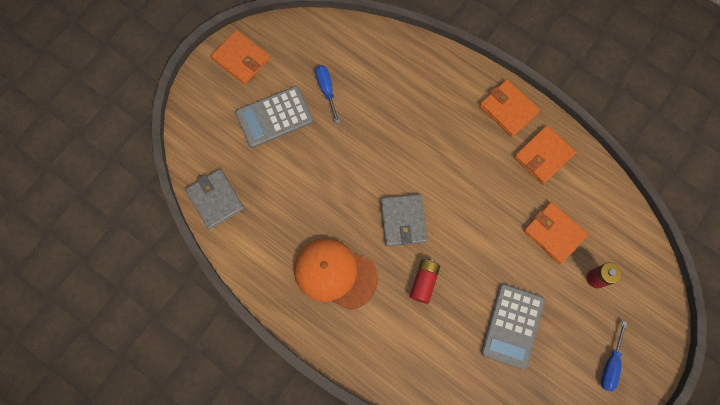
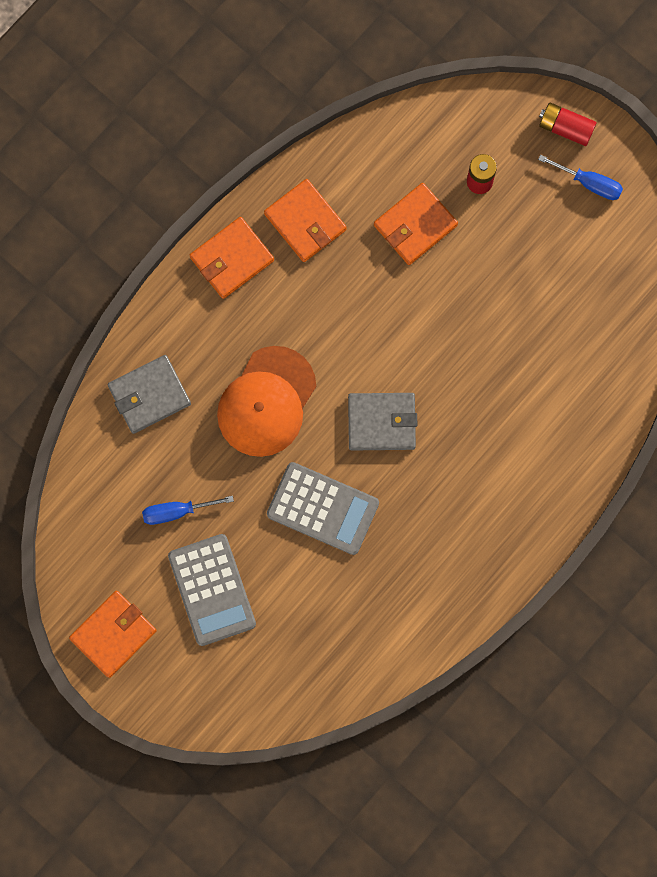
camera: 85 degrees left, 5 degrees up
grey wallet [185,169,245,230] -> grey wallet moved to [107,355,191,434]
orange cap [294,238,378,310] -> orange cap moved to [217,346,316,457]
red battery [409,259,440,304] -> red battery moved to [539,102,597,146]
grey calculator [481,284,545,370] -> grey calculator moved to [267,462,379,555]

